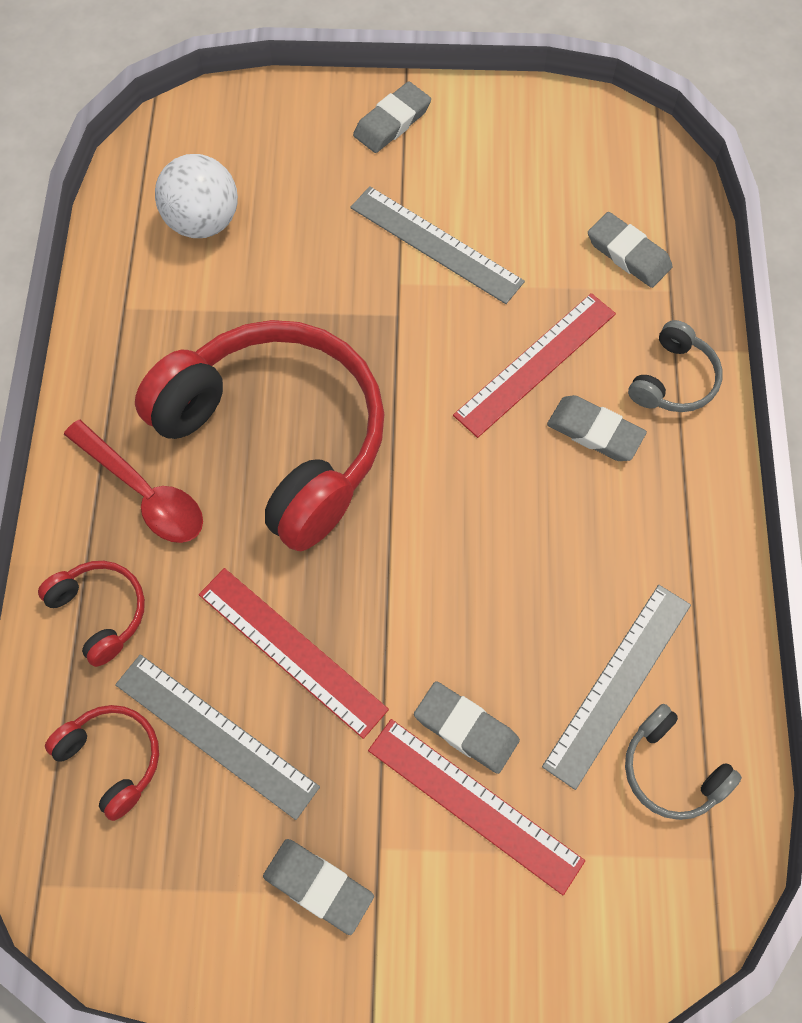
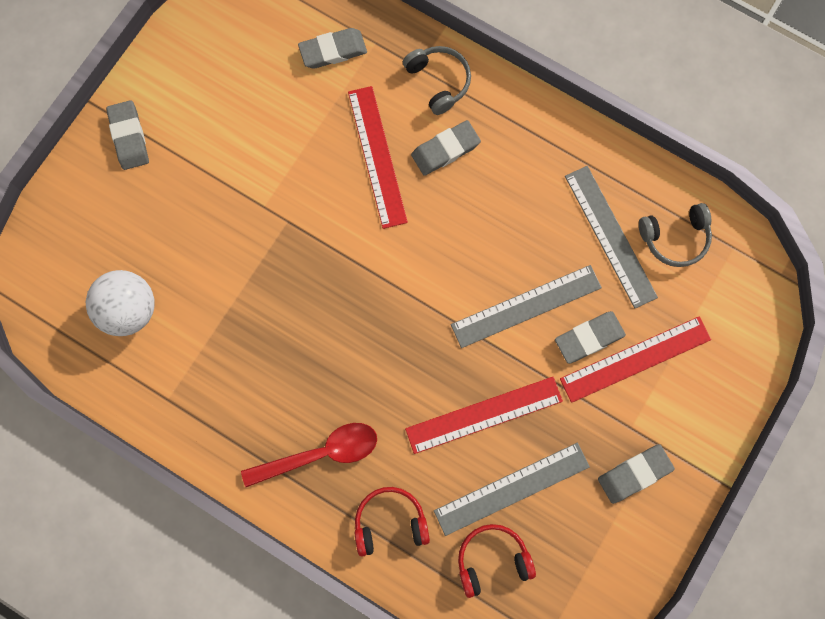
camera: 60 degrees left, 10 degrees up
red headphones [135,320,384,551] -> none
grey ruler [350,186,525,304] -> grey ruler moved to [451,265,602,348]

